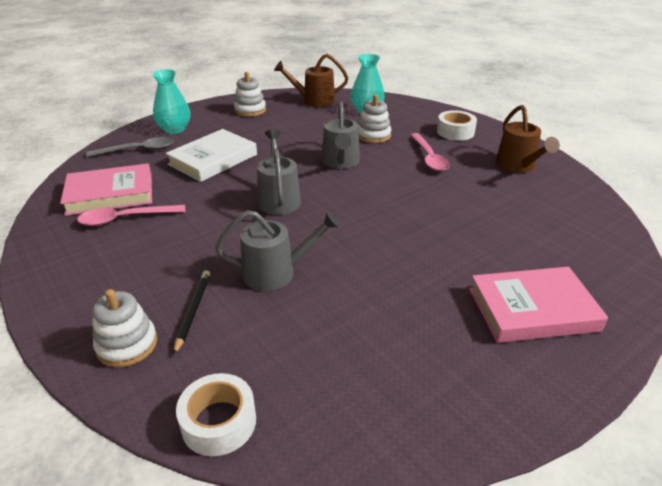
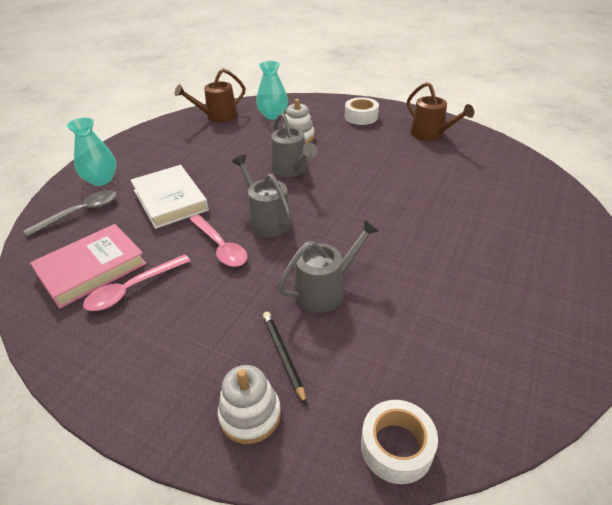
camera: 25 degrees left, 5 degrees up
white book [166,129,257,182] -> white book turned 45 degrees counterclockwise [131,165,209,229]
white stacking toy [234,72,266,117] -> none
pink spoon [411,133,450,171] -> pink spoon moved to [189,214,248,267]
pink book [469,267,608,343] -> none

